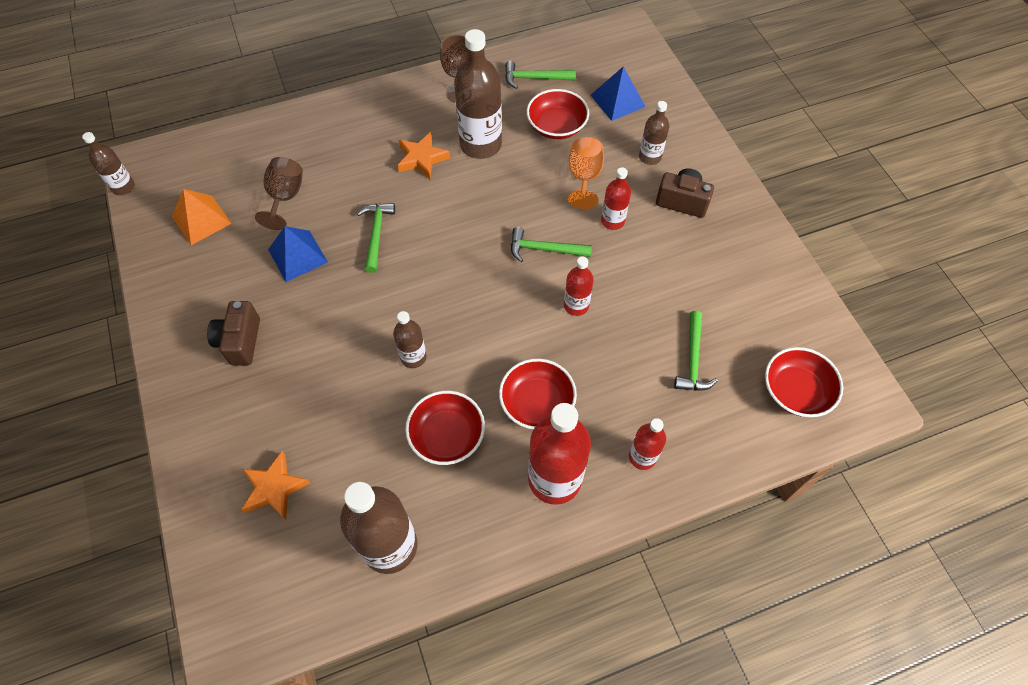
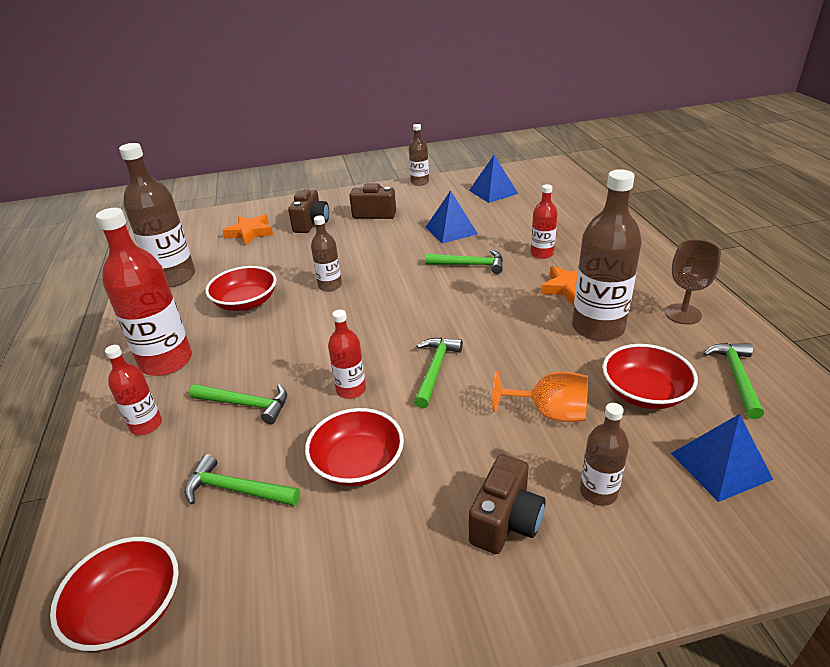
camera: 100 degrees right, 25 degrees down
brown bottle [82,132,135,195] -> brown bottle moved to [409,124,429,186]
orange pyramid [172,189,232,245] -> blue pyramid [469,155,518,203]
brown goblet [255,157,303,230] -> none
red bowl [499,358,577,430] -> red bowl moved to [305,408,404,487]
red bottle [601,168,631,230] -> red bottle moved to [531,184,557,259]
none -> green hammer [189,384,287,424]
none -> brown camera [288,190,329,233]

